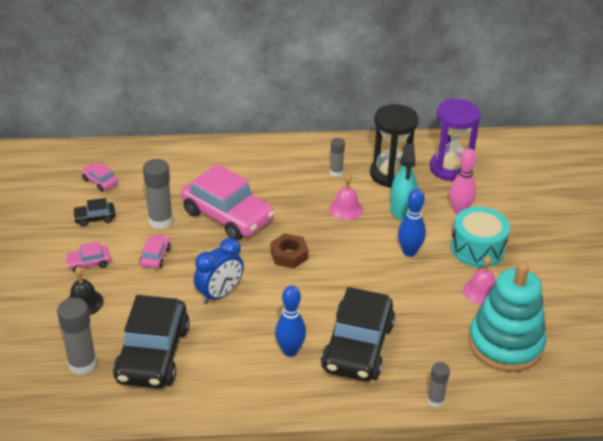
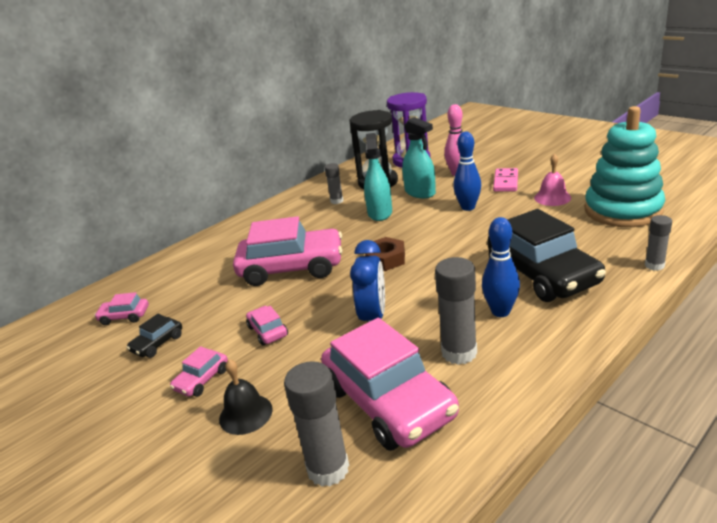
camera: 35 degrees left, 10 degrees down
black car [113,295,190,389] -> pink car [321,318,459,451]
grey glue stick [143,159,173,229] -> grey glue stick moved to [435,257,477,365]
pink bell [329,173,363,220] -> turquoise spray bottle [364,133,392,221]
turquoise drum [451,207,510,267] -> pink domino [493,168,518,192]

